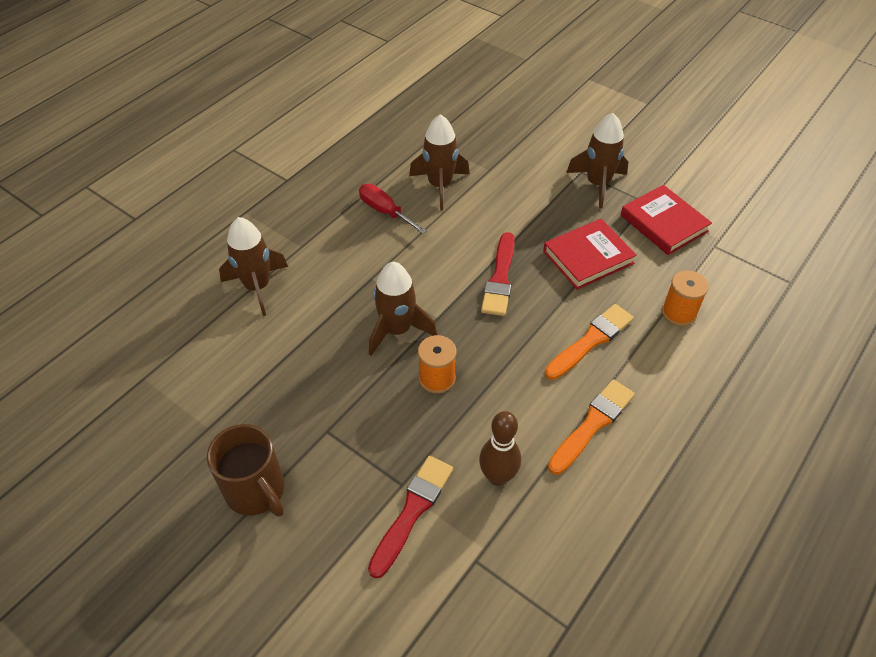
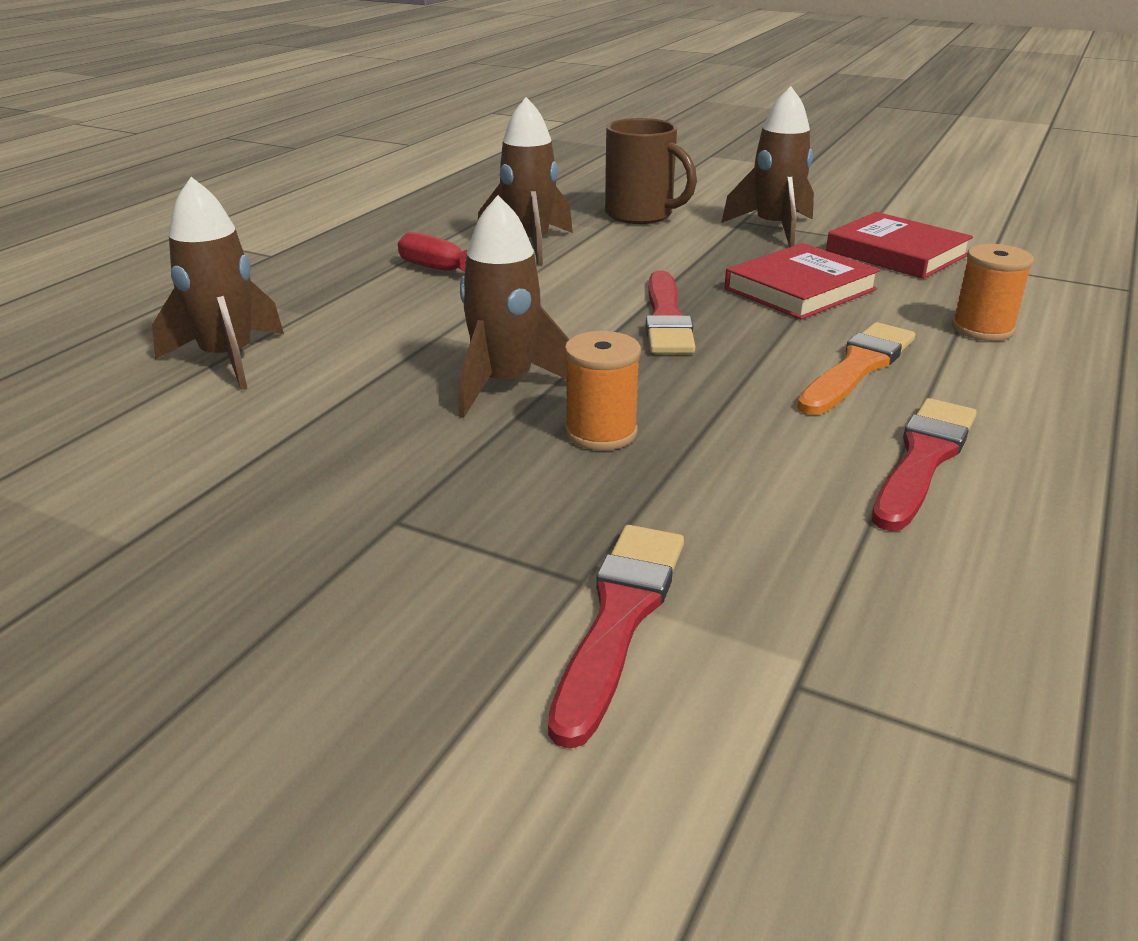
camera: 10 degrees left, 20 degrees down
brown mug [207,424,284,516] -> brown mug moved to [605,118,697,224]
brown bowling pin [479,411,521,486] -> none
orange brush [548,379,635,475] -> red brush [872,398,977,531]

